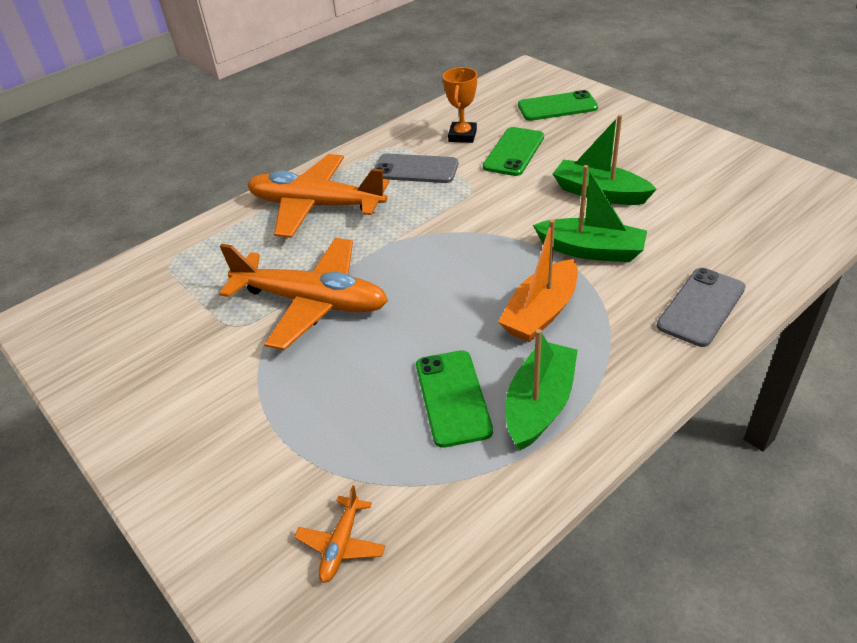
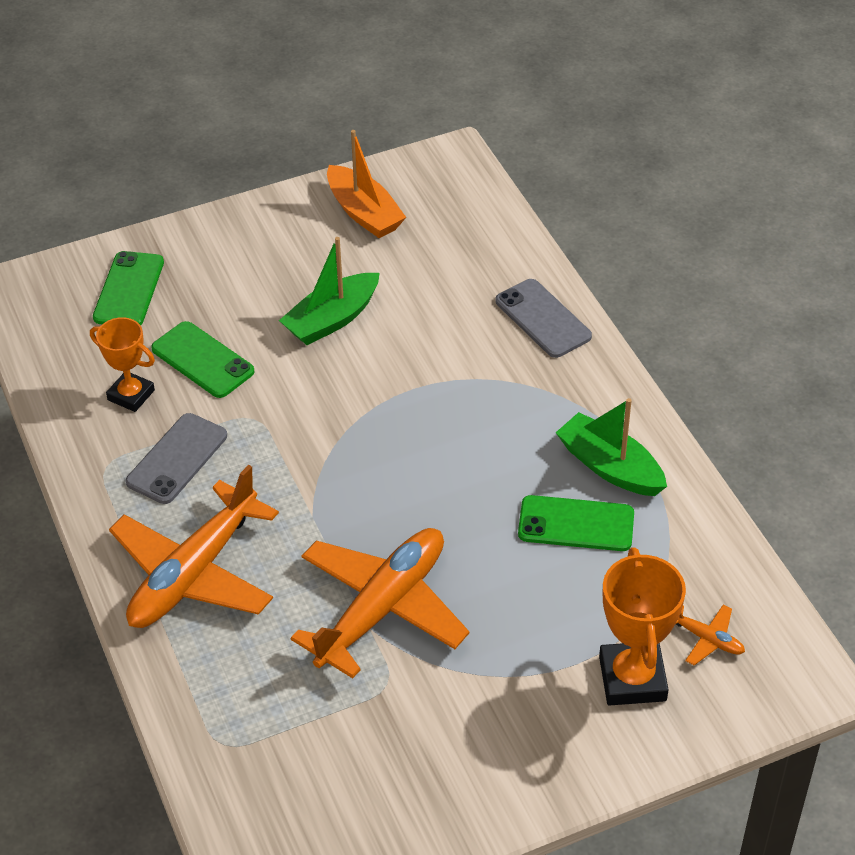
camera: 75 degrees left, 5 degrees up
orange boat [498,219,578,342] -> orange boat moved to [327,130,406,238]
green boat [533,165,647,262] -> none
none -> orange trophy [599,547,686,706]

